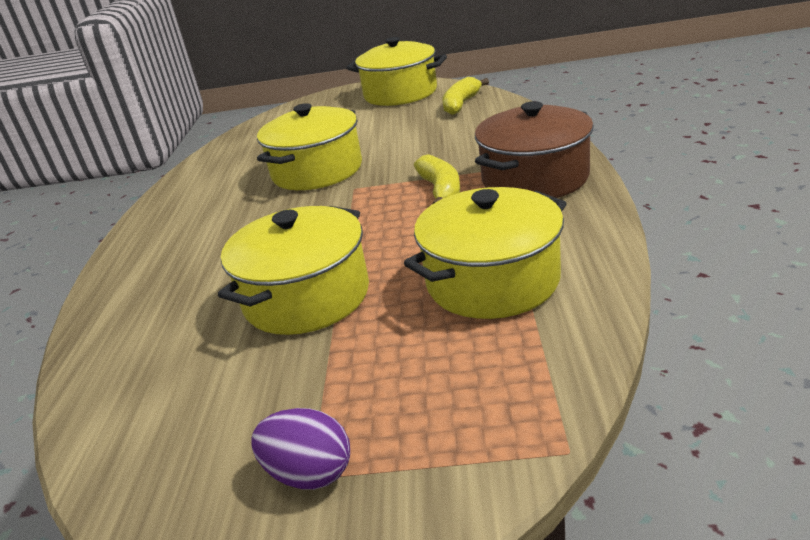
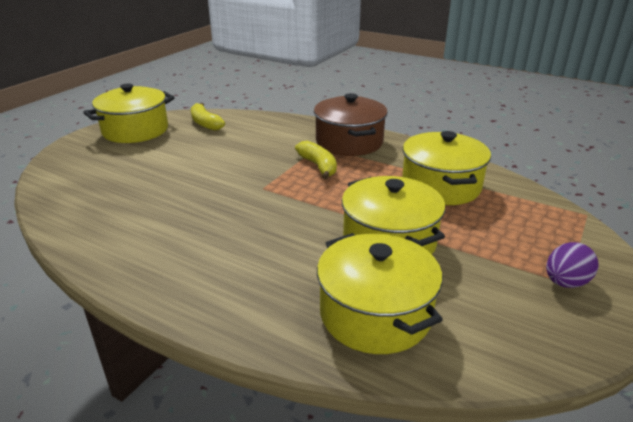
camera: 65 degrees left, 0 degrees up
yellow pot [257,103,362,190] -> yellow pot moved to [317,233,443,354]
yellow banana [414,154,460,204] -> yellow banana turned 45 degrees clockwise [295,141,337,180]

